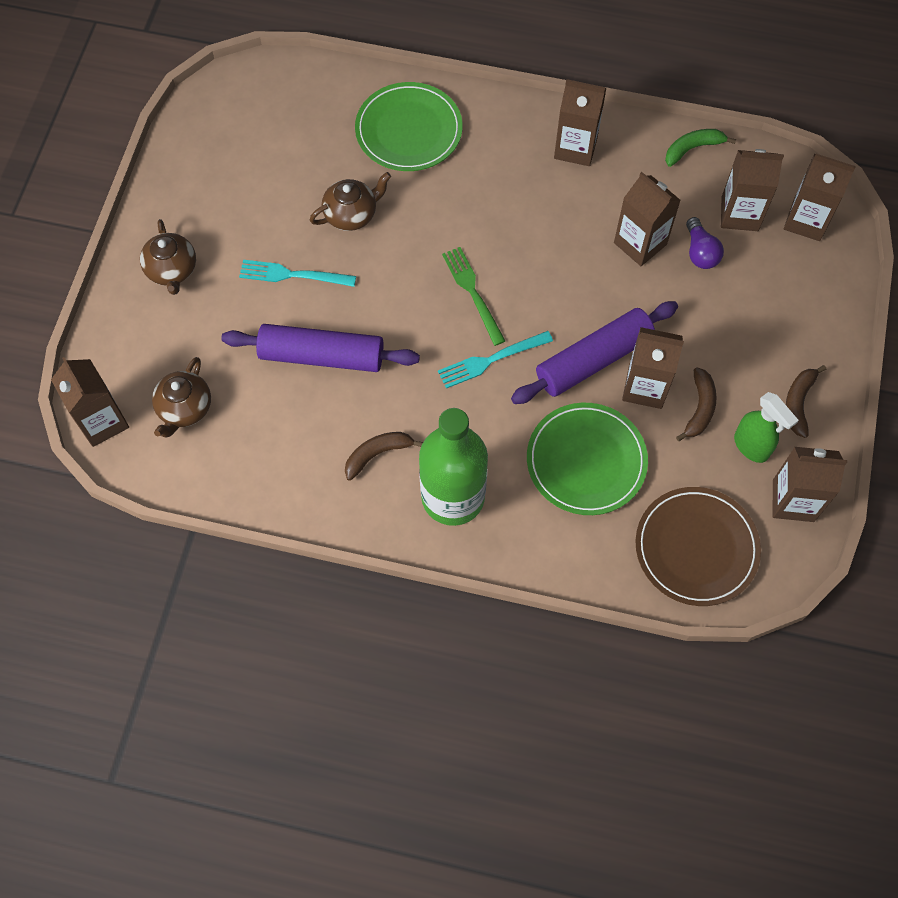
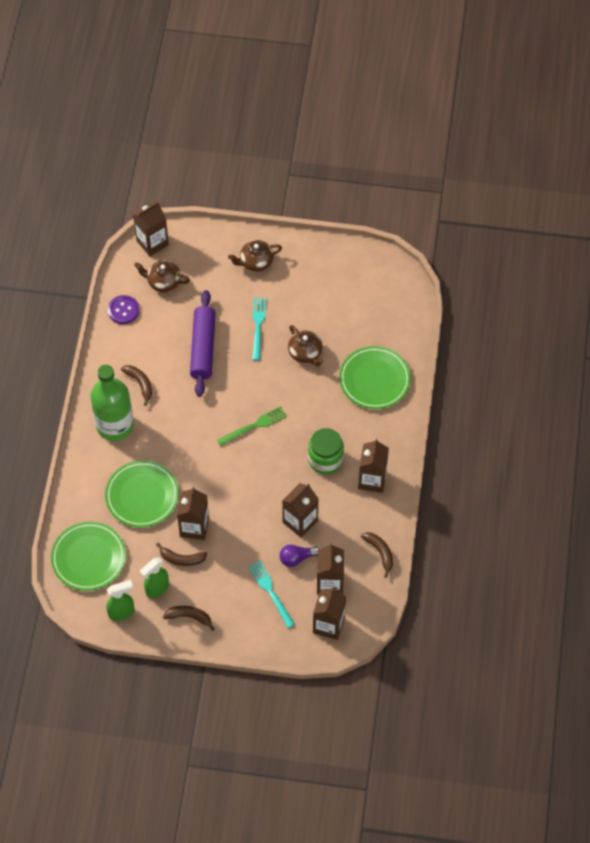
camera: 85 degrees right, 5 degrees down
turquoise fork [438,331,553,389] -> turquoise fork moved to [248,561,295,628]
purple rolling pin [511,301,678,404] -> none
brown plate [635,487,761,606] -> green plate [51,522,126,591]
green banana [665,129,736,167] -> brown banana [361,532,393,578]
brown carton [772,447,847,522] -> green spray bottle [106,580,135,621]
none -> purple button [108,295,139,324]
none -> green jar [308,428,344,474]

